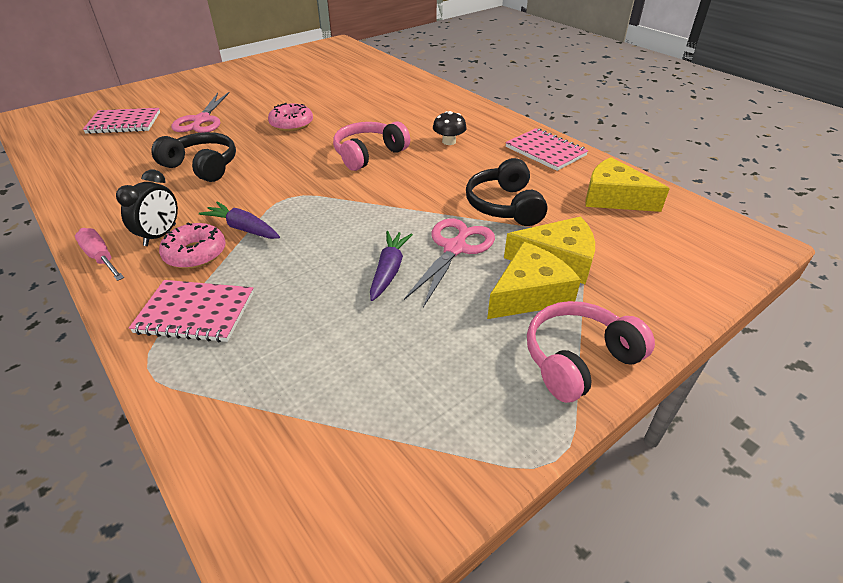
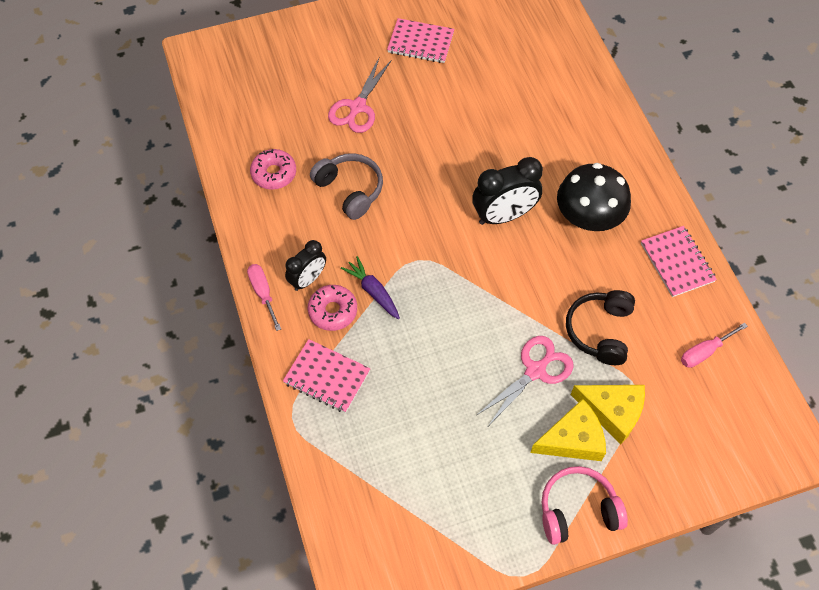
camera: 20 degrees right, 20 degrees up
pink notebook [83,108,160,134] -> pink notebook moved to [387,18,454,63]
black headphones [151,132,236,182] -> grey headphones [310,153,383,220]
pink donut [268,103,313,131] -> pink donut moved to [250,149,296,190]
pink headphones [333,121,410,171] -> black clock [472,157,543,225]
purple carrot [370,231,413,301] -> none
black mushroom [433,111,467,145] -> black mushroom [557,163,631,231], size x2.10
yellow cheese [585,157,670,212] -> pink screwdriver [681,323,748,368]

